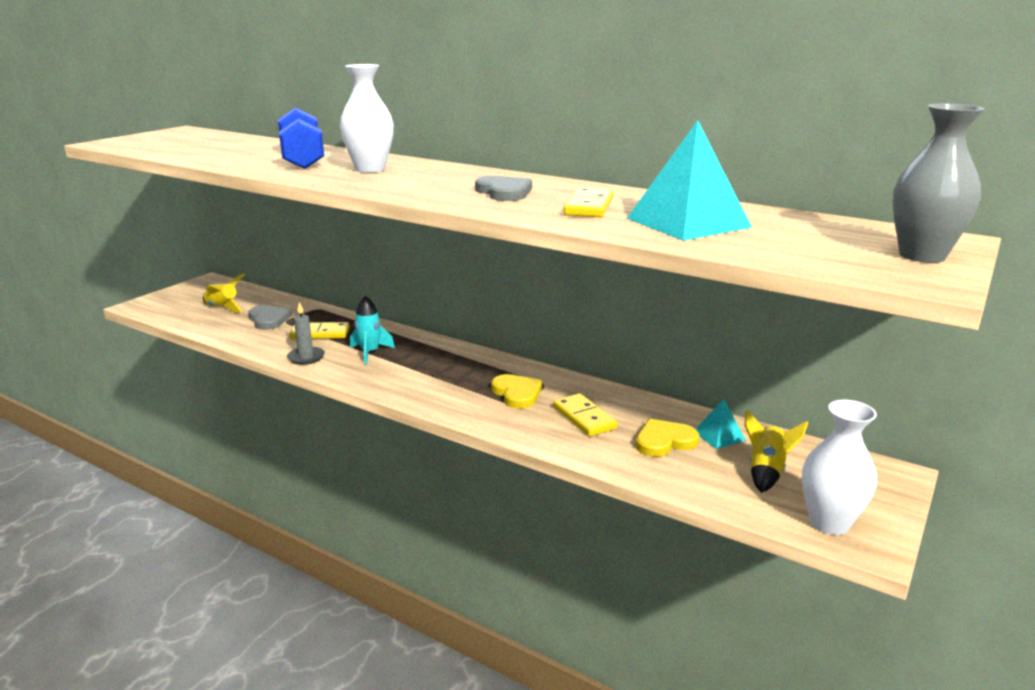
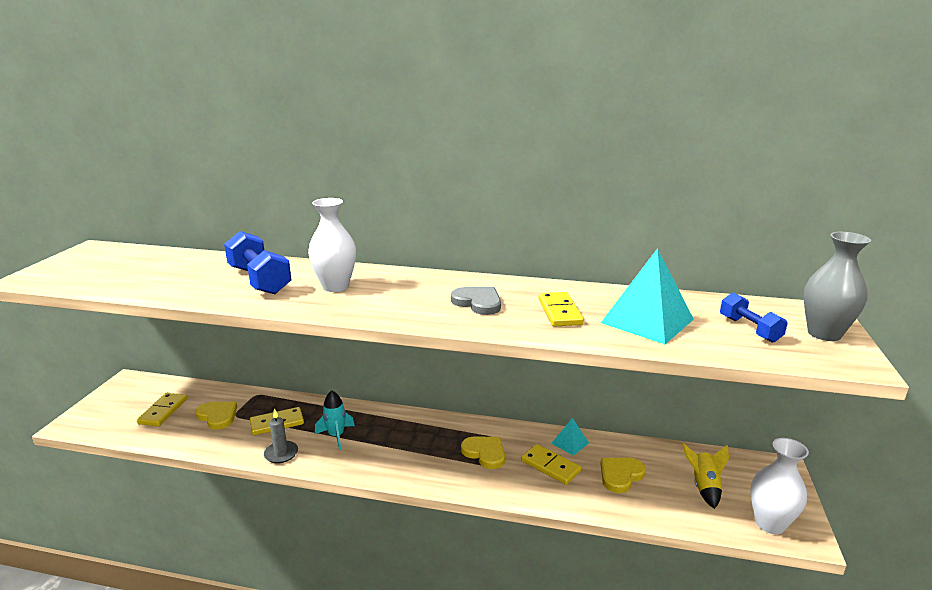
camera: 20 degrees left, 0 degrees up
yellow rocket [203,273,245,313] -> yellow domino [137,393,187,427]
grey heart [248,305,292,330] -> yellow heart [195,402,237,430]
turquoise pyramid [696,399,746,449] -> turquoise pyramid moved to [551,418,589,456]
none -> blue dumbbell [720,292,788,343]

